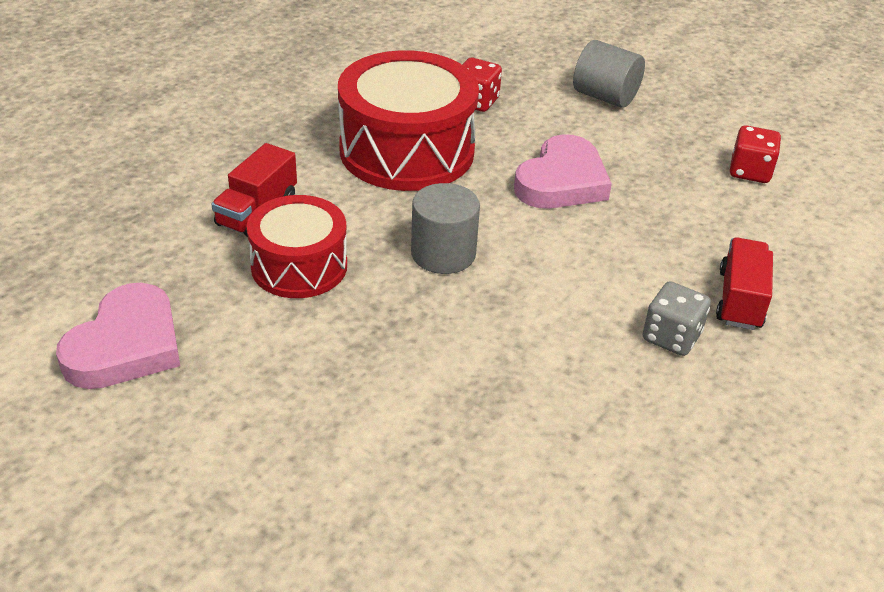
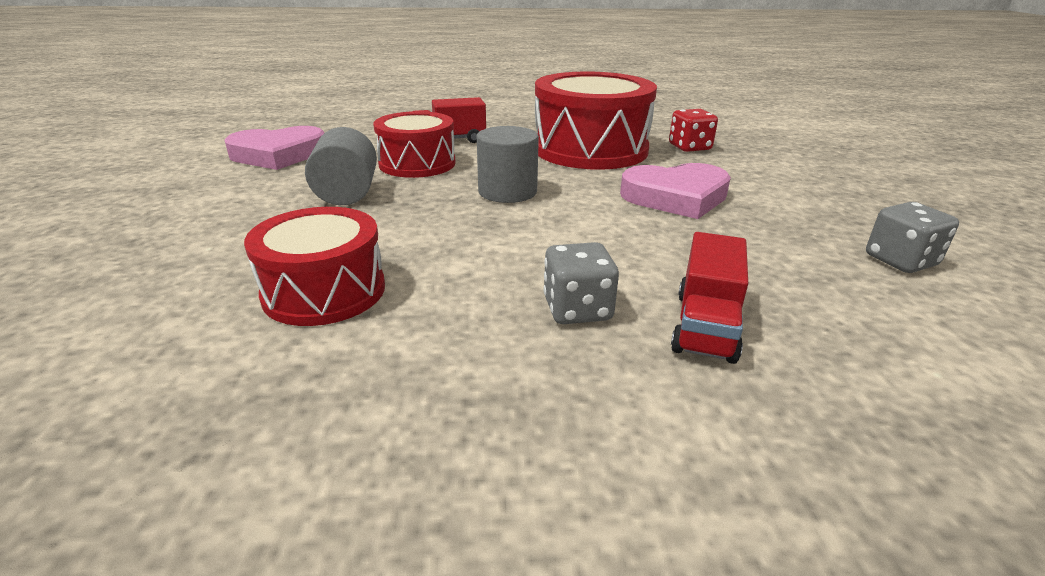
camera: 50 degrees right, 10 degrees down
grey cylinder [573,40,645,108] -> grey cylinder moved to [305,127,377,205]
red truck [716,237,773,330] -> red truck turned 135 degrees clockwise [671,232,748,364]
red dice [730,125,781,183] -> grey dice [866,202,959,273]
none -> red drum [244,207,385,326]

